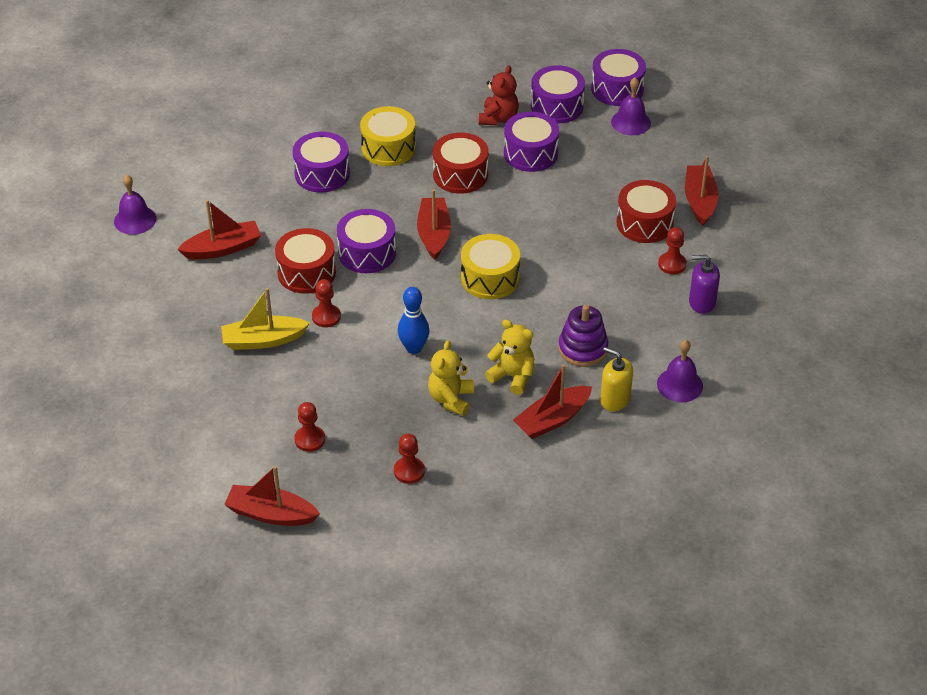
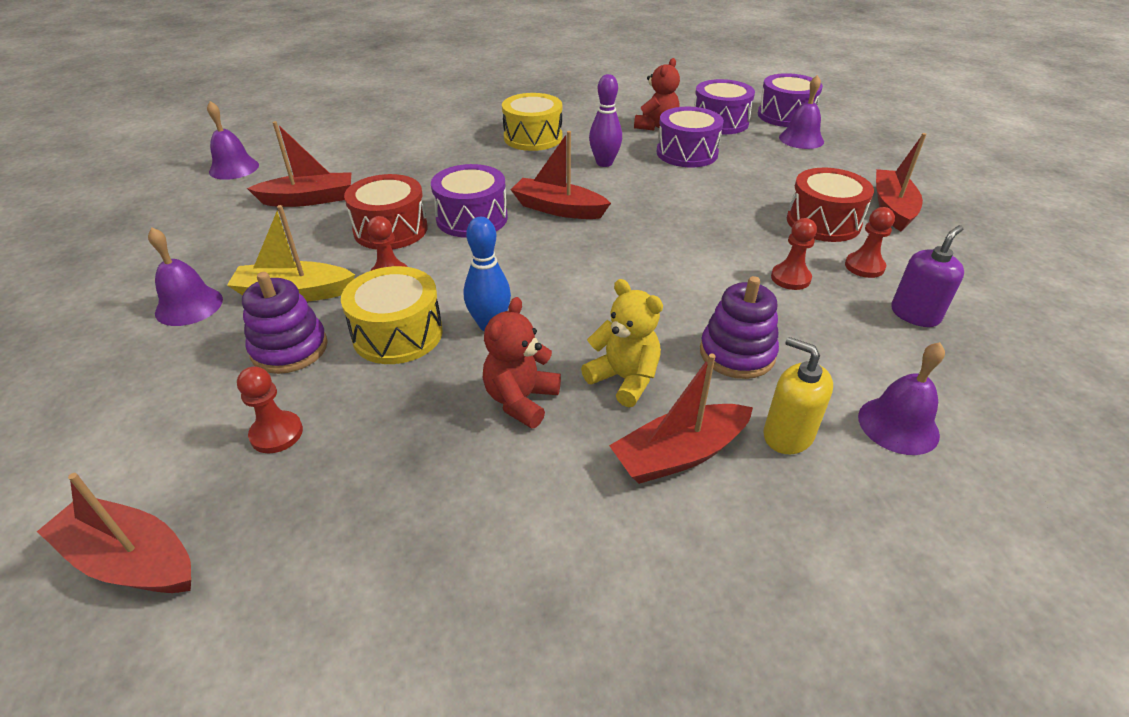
camera: 10 degrees right, 5 degrees down
purple drum [293,132,350,193] -> none
red pawn [394,434,425,484] -> red pawn moved to [771,218,817,290]
red boat [417,189,451,260] -> red boat turned 75 degrees counterclockwise [511,131,611,219]
yellow teddy bear [428,340,474,416] -> red teddy bear [483,297,561,429]
red drum [433,133,489,194] -> purple bowling pin [589,74,622,167]
yellow drum [461,234,520,299] -> yellow drum moved to [341,266,443,364]
purple soap dispenser [689,255,720,314] -> purple soap dispenser turned 120 degrees clockwise [891,225,964,327]
none -> purple bell [148,228,223,326]
none -> purple stacking toy [242,272,328,374]

